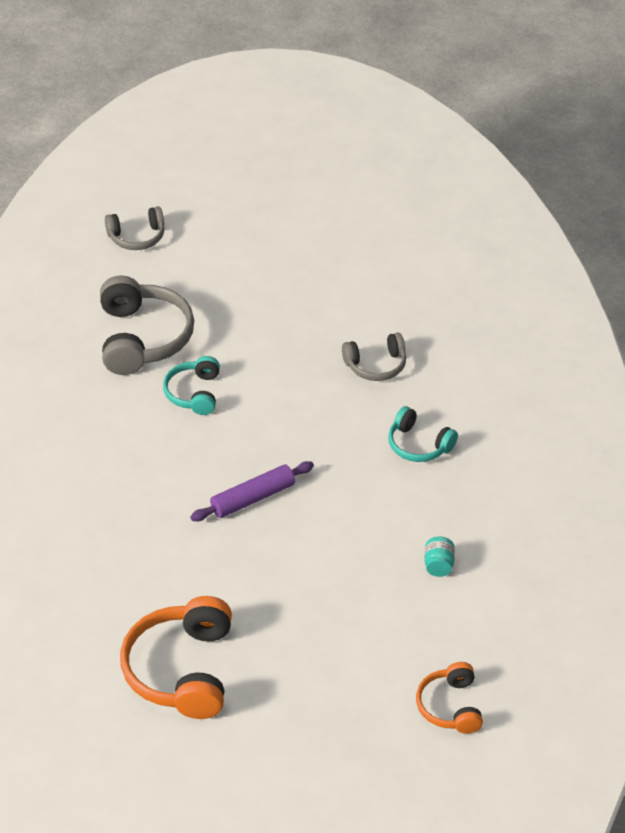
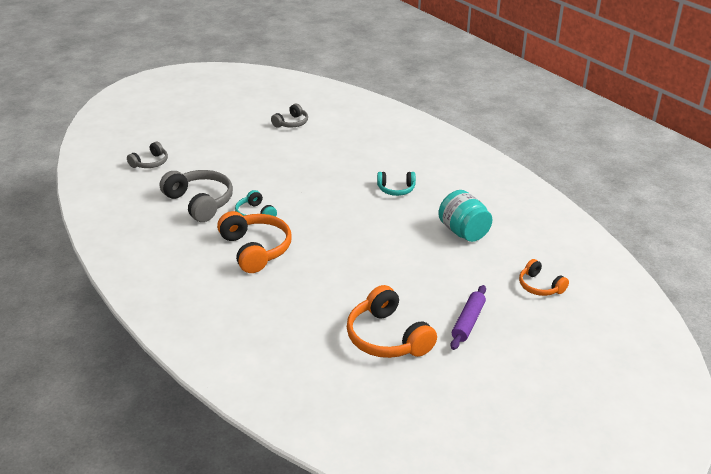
camera: 35 degrees left, 10 degrees down
purple rolling pin [190,461,314,521] -> purple rolling pin moved to [451,285,486,350]
grey headphones [342,333,406,381] -> grey headphones moved to [271,104,308,128]
turquoise jar [425,537,455,577] -> turquoise jar [438,190,493,242], size x2.21
none -> orange headphones [217,211,291,273]

